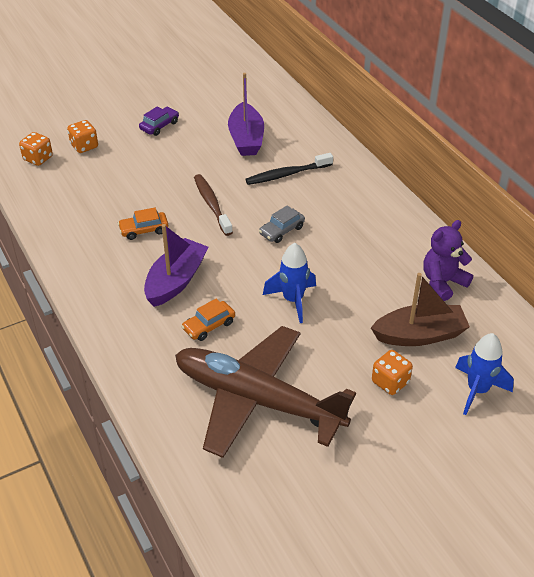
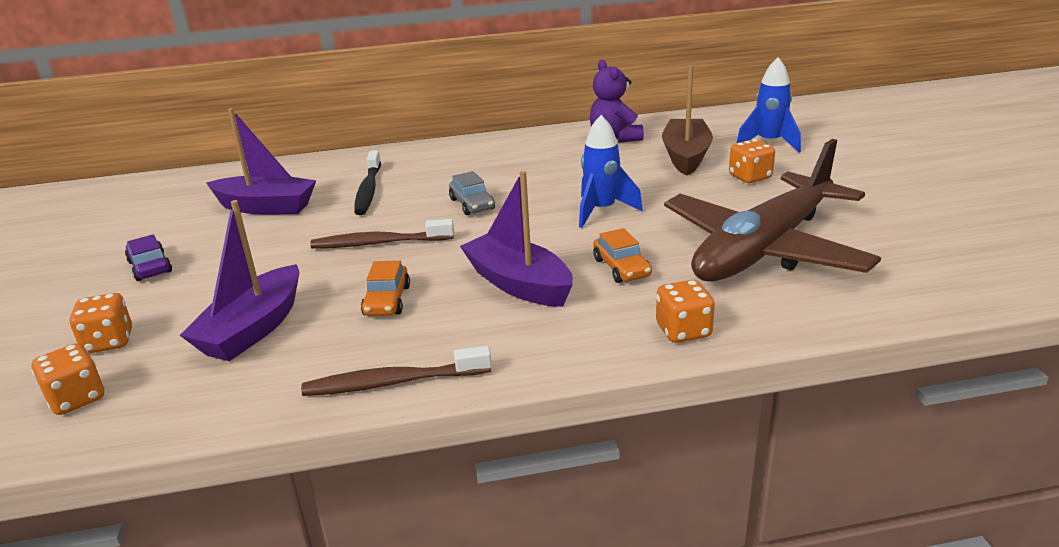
camera: 70 degrees left, 15 degrees down
none -> purple boat [180,200,299,361]
none -> brown toothbrush [301,346,492,396]
none -> orange dice [656,280,715,343]

